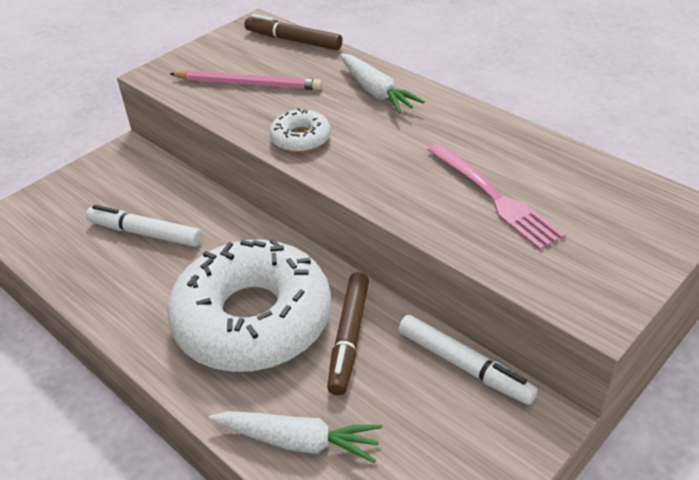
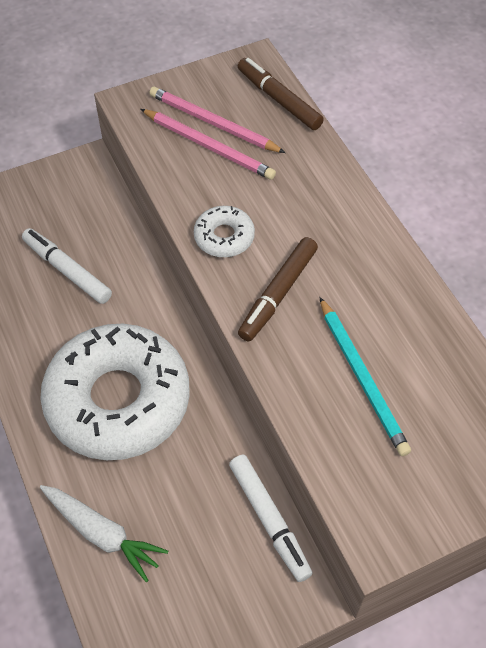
camera: 20 degrees right, 15 degrees up
brown marker [327,272,369,395] -> brown marker moved to [238,237,318,341]
white carrot [340,54,425,114] -> none
pink fork [428,143,565,250] -> turquoise pencil [319,297,411,456]
none -> pink pencil [149,87,285,153]

